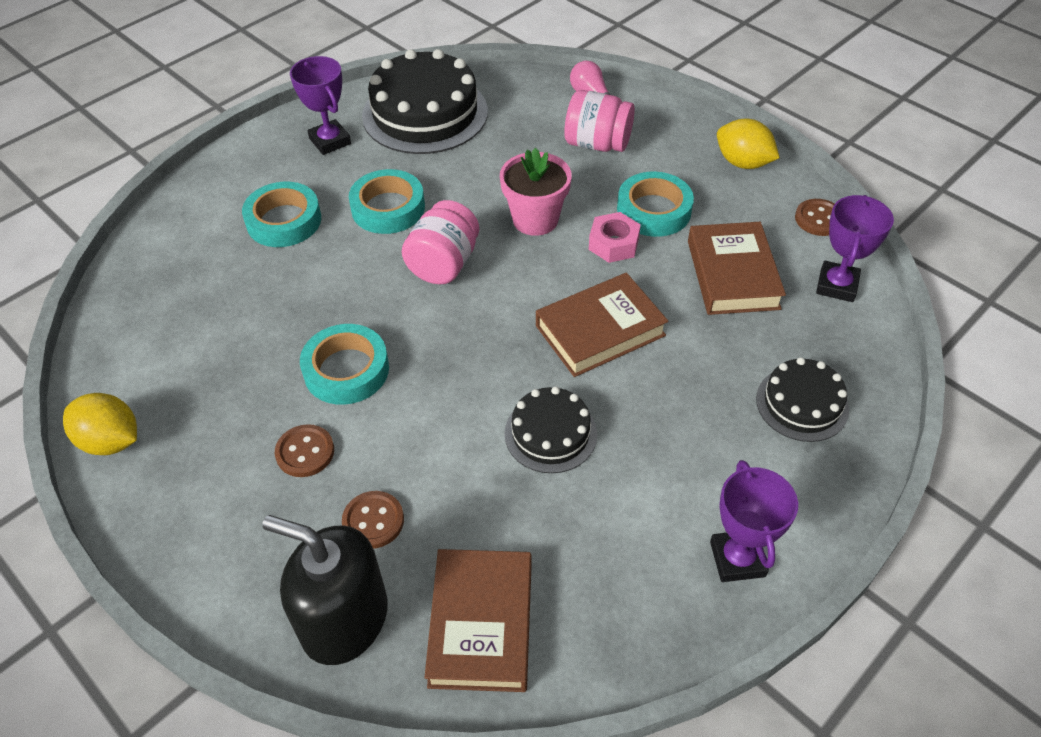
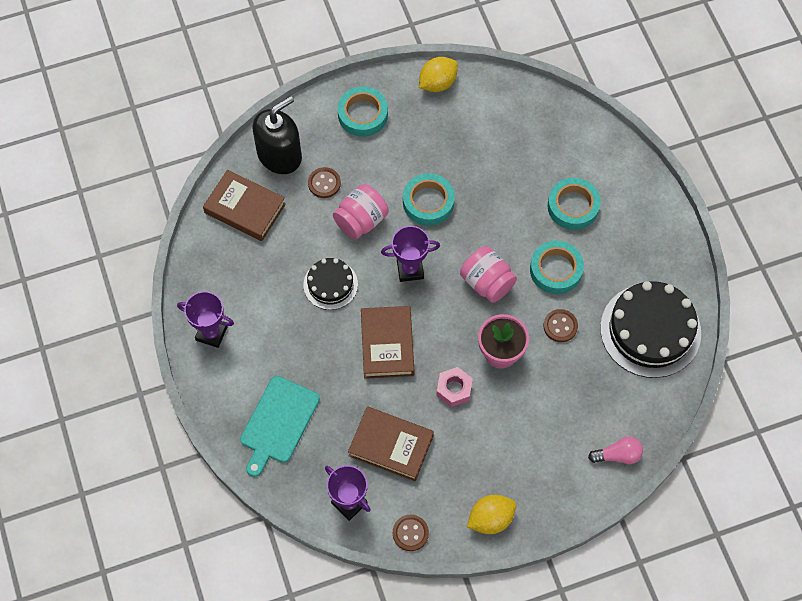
camera: 115 degrees right, 15 degrees up
brown button [275,424,334,477] -> brown button moved to [543,309,578,342]
purple trophy [290,56,351,155] -> purple trophy moved to [381,226,440,282]
pink jar [564,90,635,152] -> pink jar moved to [333,184,388,239]
turquoise tape [617,172,694,237] -> turquoise tape moved to [338,86,388,137]
black cake [756,357,849,442] -> turquoise cutting board [240,376,320,477]

